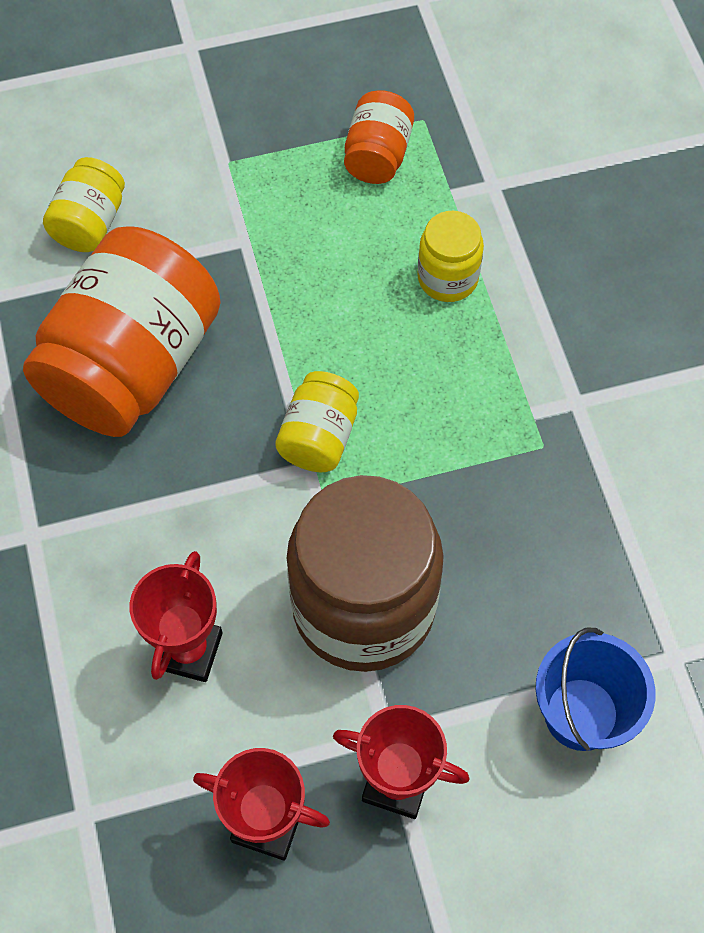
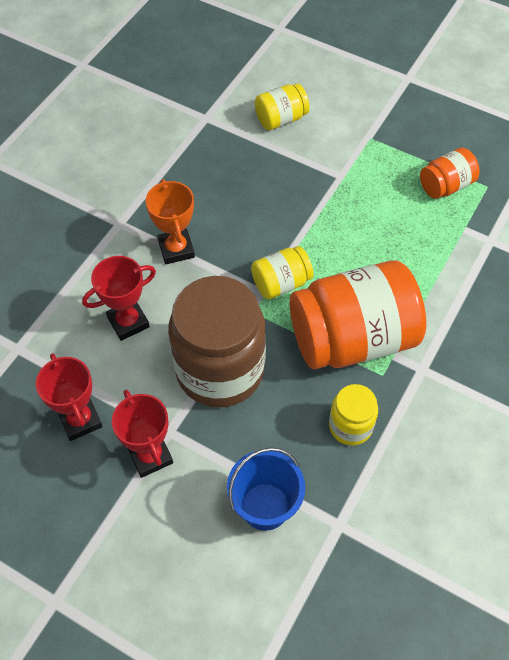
camera: 45 degrees right, 5 degrees down
orange jar [23,226,221,437] -> orange jar moved to [290,260,426,369]
yellow jar [418,211,484,302] -> yellow jar moved to [329,384,378,446]
none -> orange trophy [146,179,195,264]

